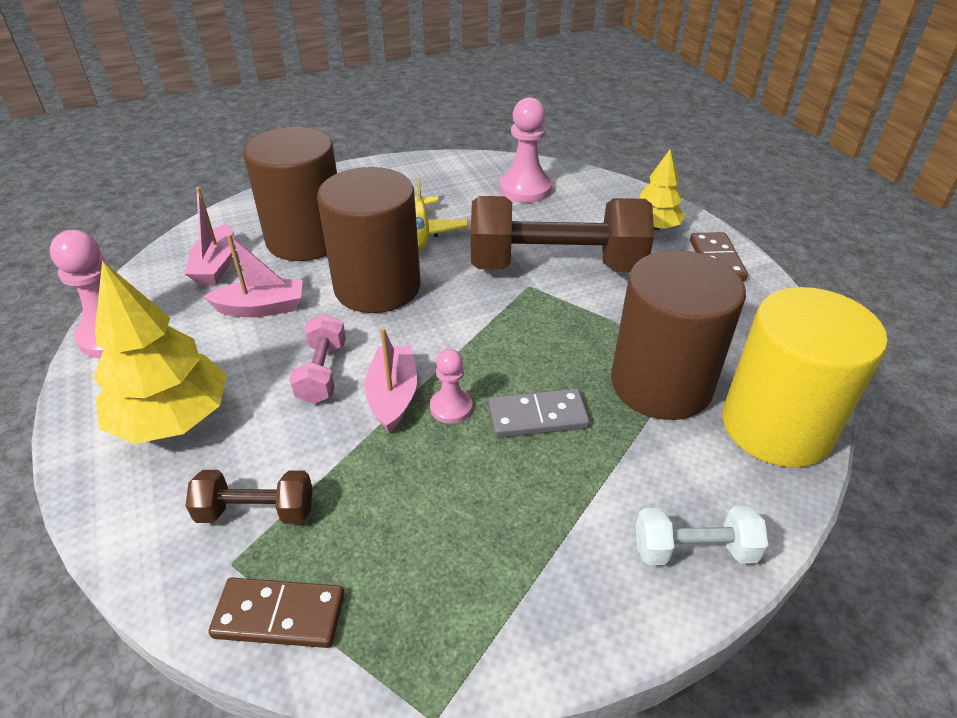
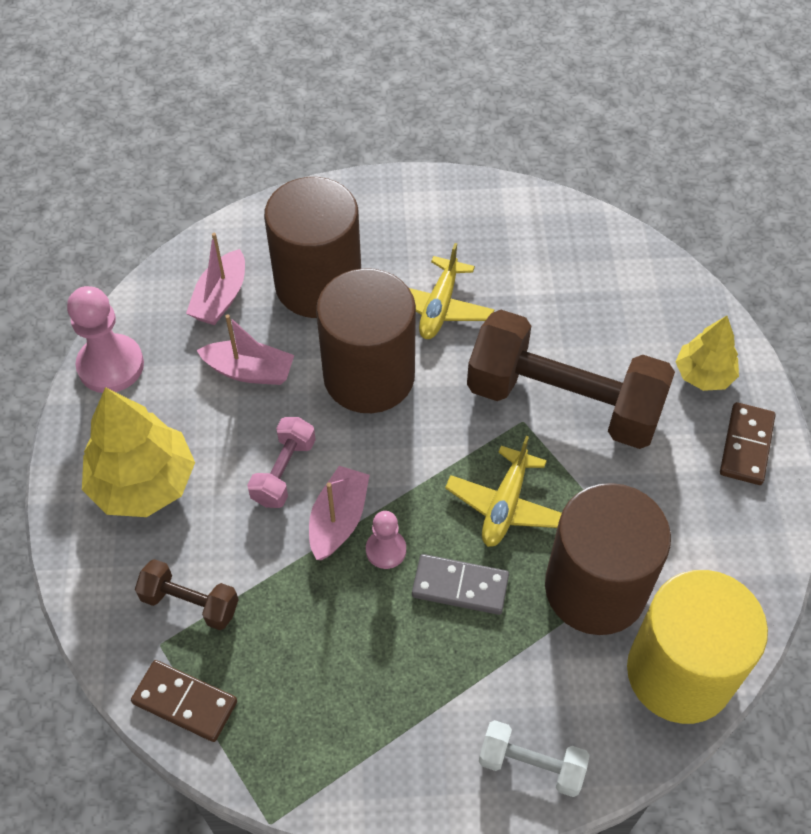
camera: 20 degrees right, 15 degrees up
pink pawn [499,97,552,203] -> none
none -> yellow plane [445,436,562,547]

